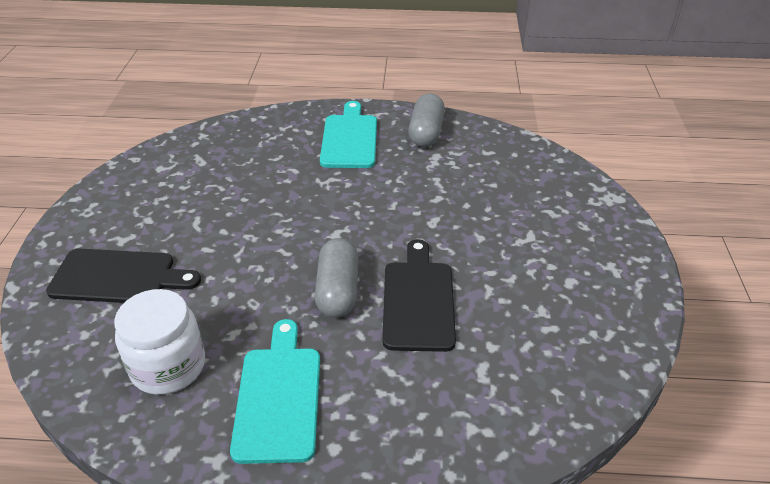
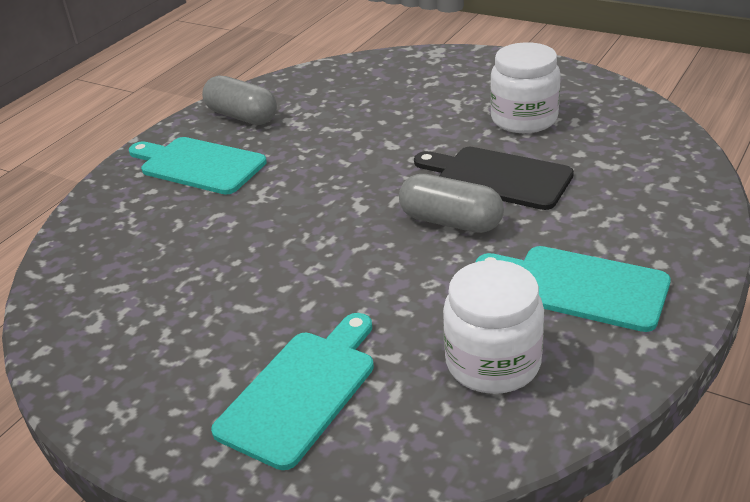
camera: 60 degrees left, 5 degrees down
black cutting board [46,248,201,303] -> turquoise cutting board [211,313,374,470]
none -> white jar [490,42,561,133]

